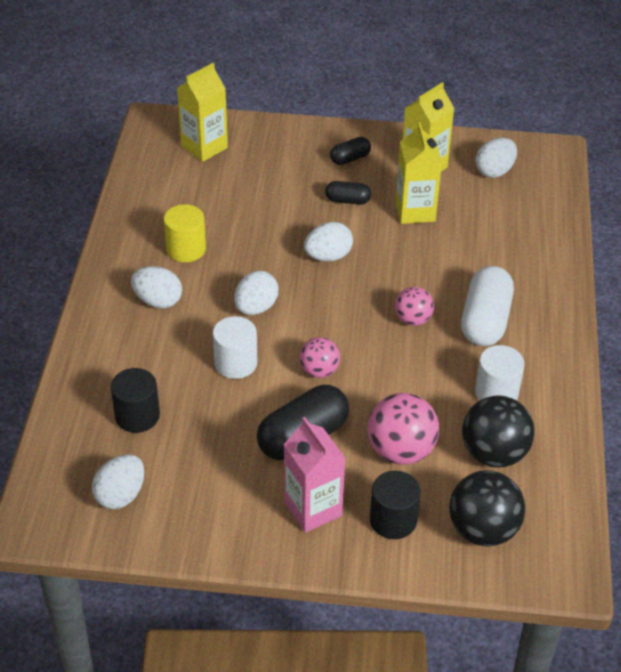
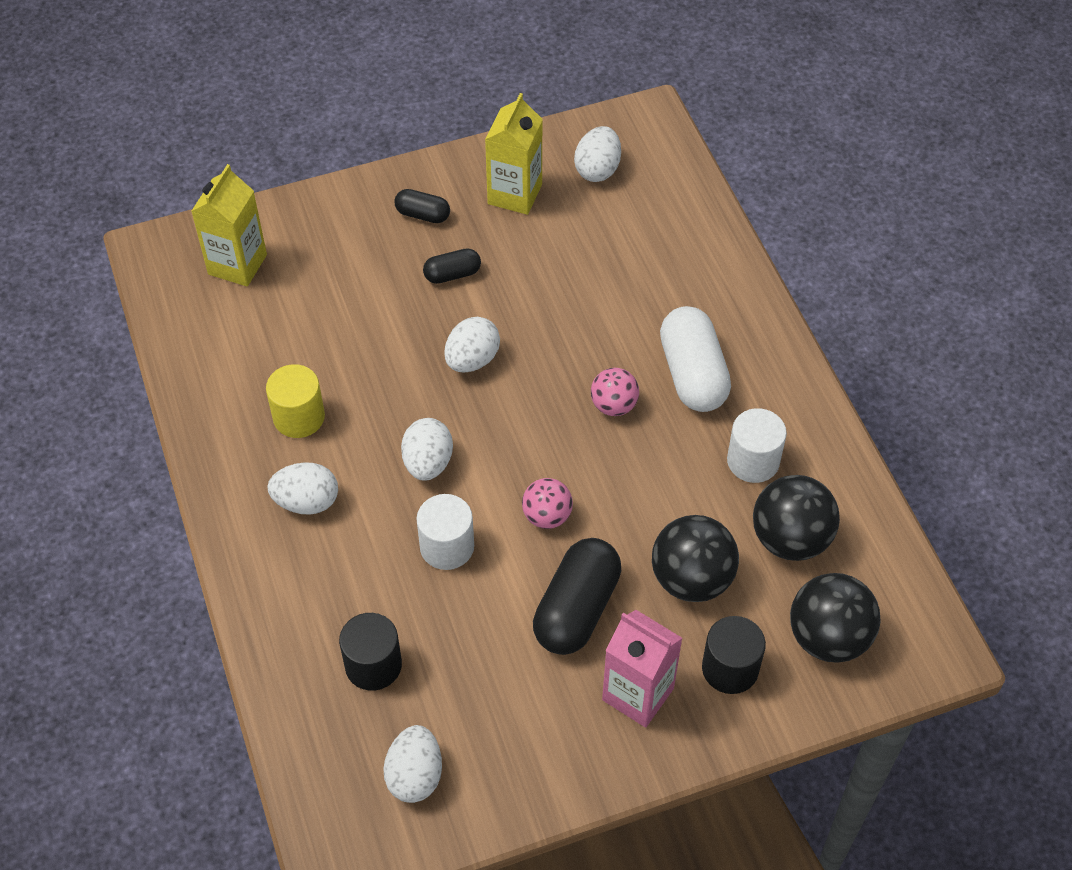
camera: 25 degrees left, 10 degrees up
black capsule [330,137,371,165] -> black capsule turned 75 degrees clockwise [394,189,450,223]
pink ball [367,393,439,465] -> black ball [652,515,739,602]
yellow carton [395,122,442,224] -> none

